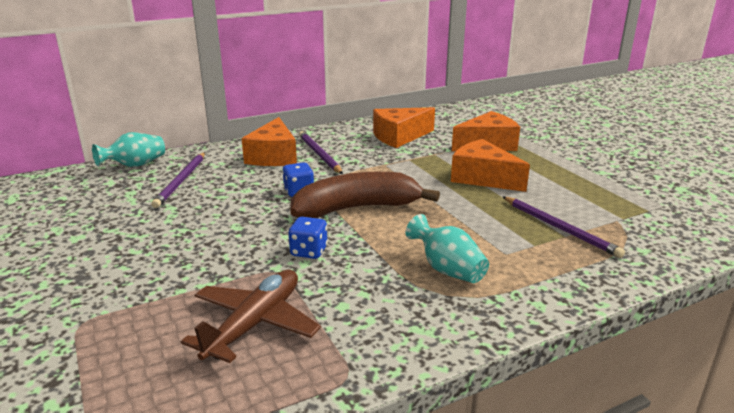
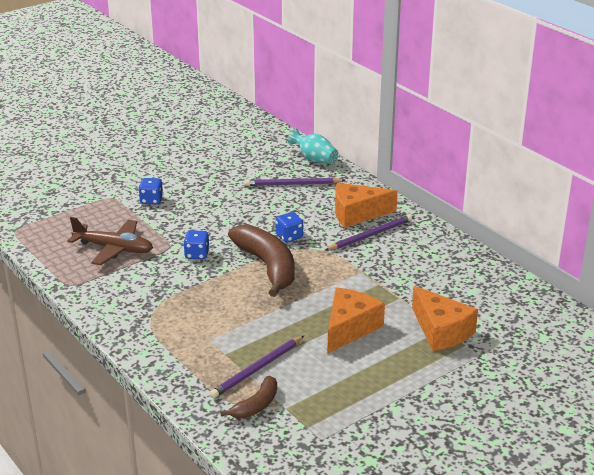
camera: 80 degrees right, 5 degrees up
orange cheese [373,107,435,148] -> none
turquoise vase [405,214,489,283] -> none
none -> blue dice [138,178,163,204]
none -> brown banana [220,376,277,418]

